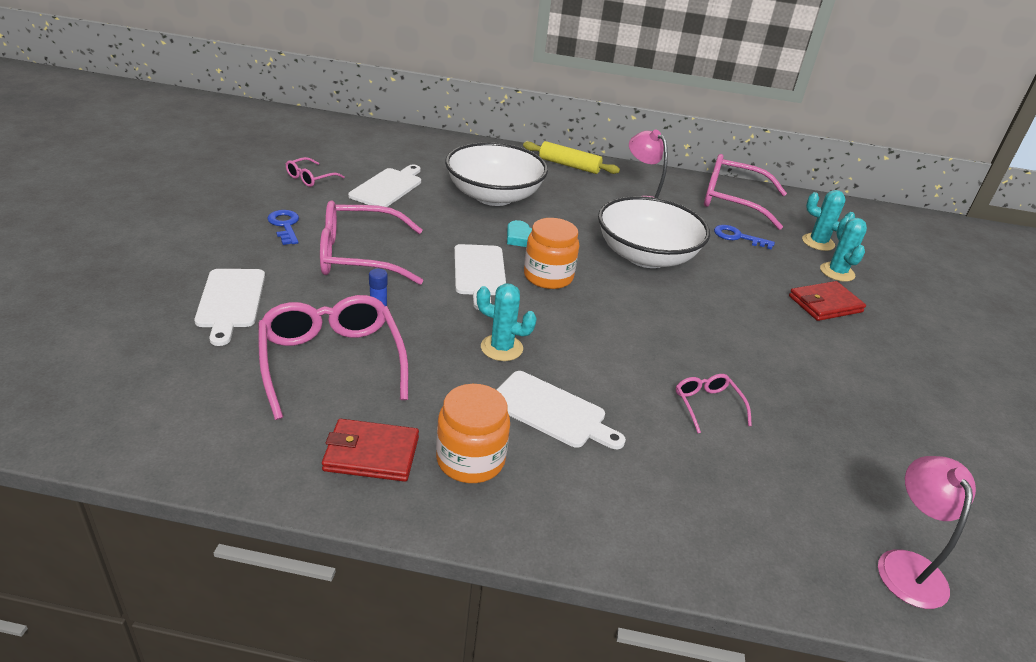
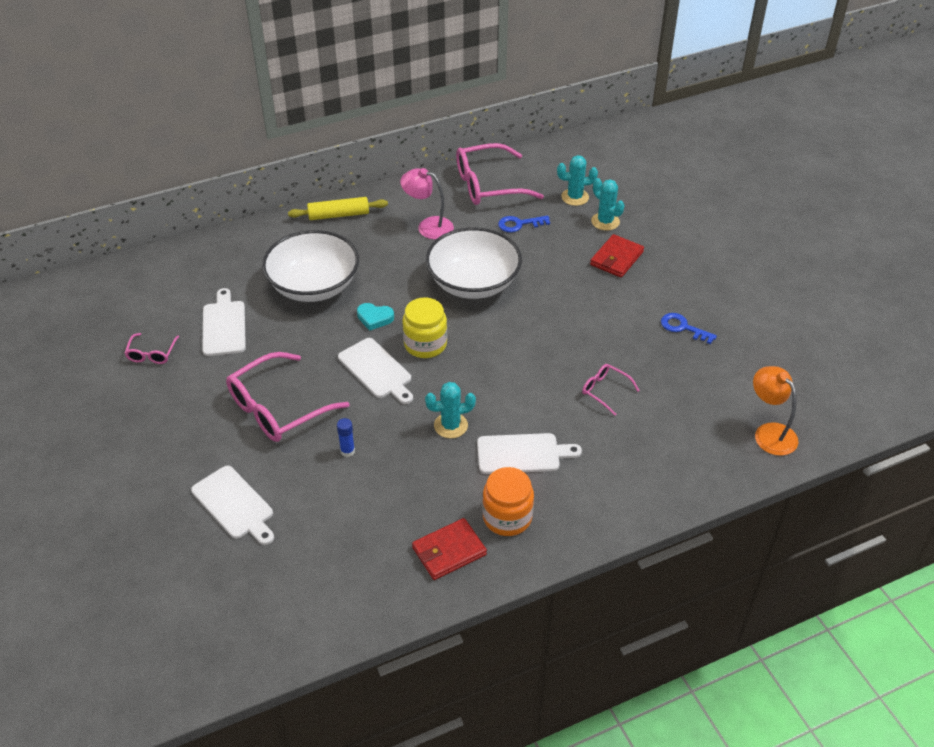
camera: 30 degrees left, 10 degrees up
pink glasses [258,295,409,420] -> none
blue key [267,210,299,245] -> blue key moved to [661,313,717,344]
orange jar [524,218,579,289] -> yellow jar [402,298,447,358]
pink lamp [878,456,976,609] -> orange lamp [753,366,798,456]

